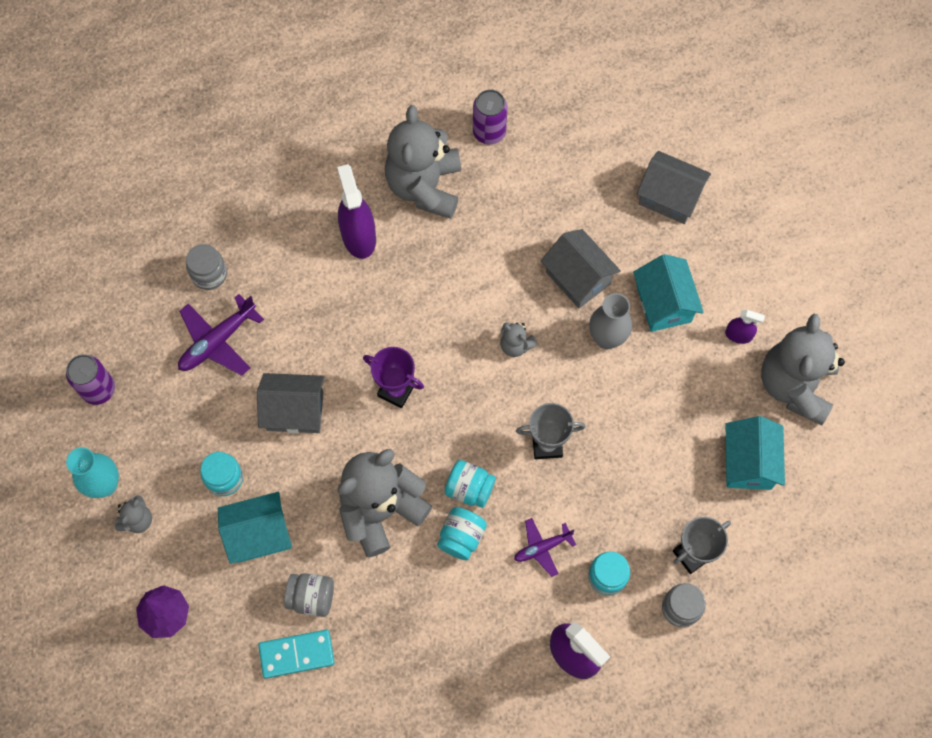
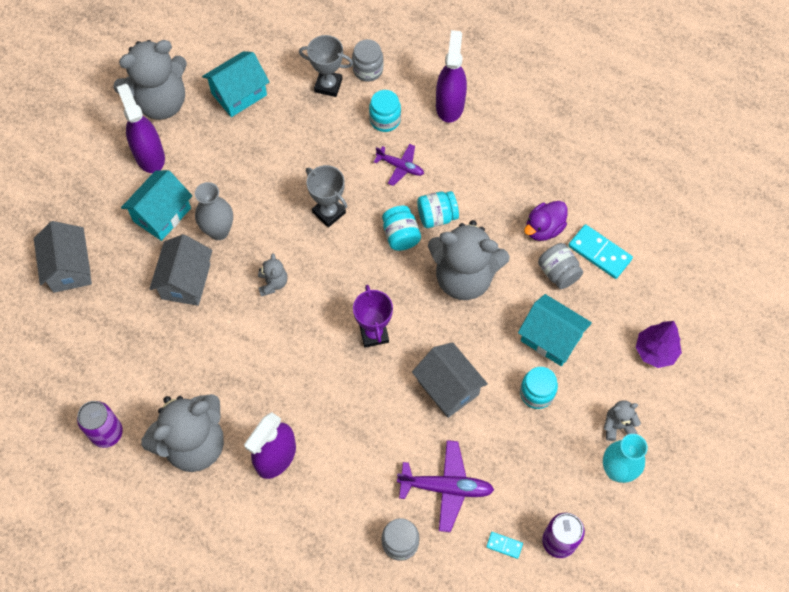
camera: 130 degrees left, 5 degrees down
purple spray bottle [725,310,765,344] -> purple spray bottle [117,84,165,173], size x1.89
none -> turquoise domino [486,532,523,559]
none -> purple duck [524,201,568,241]

